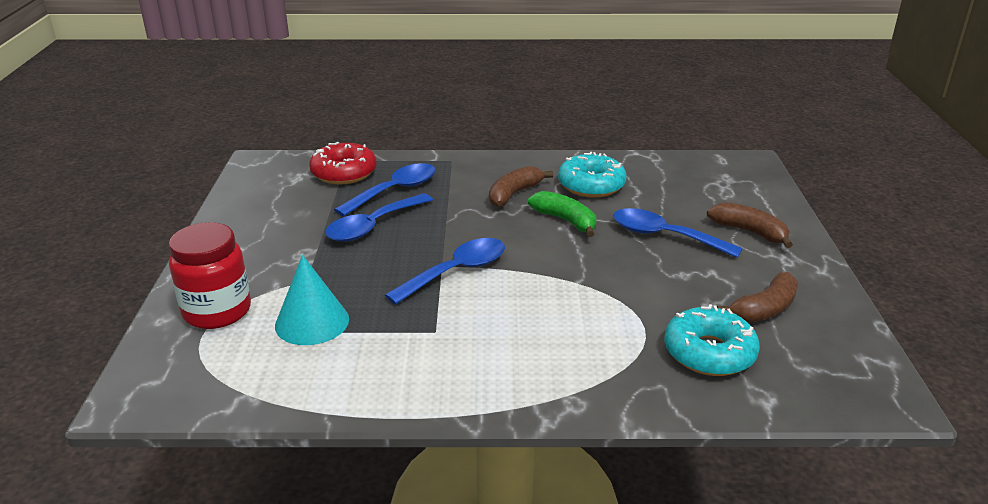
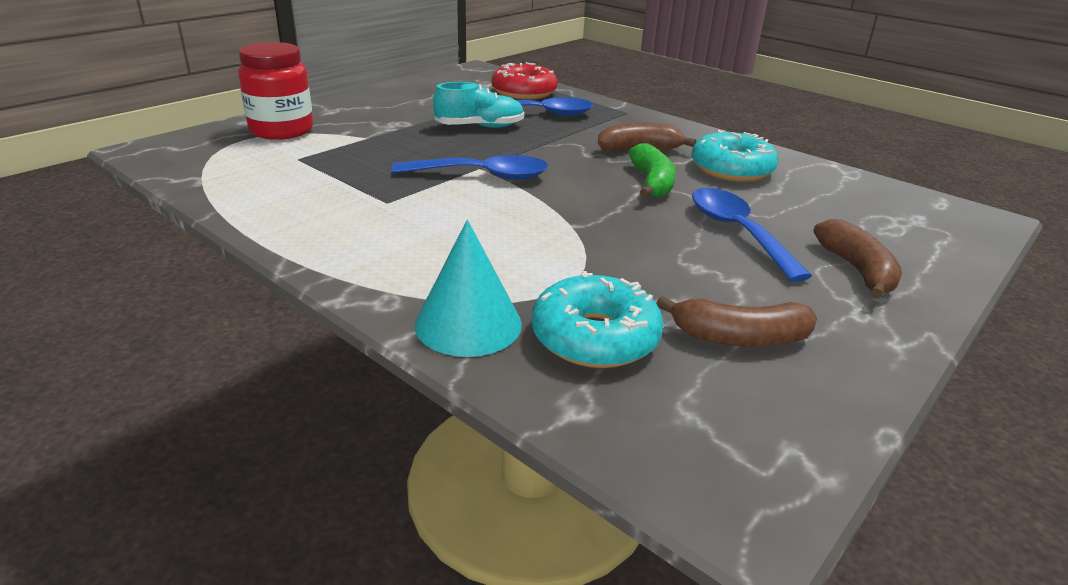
camera: 40 degrees right, 0 degrees up
turquoise cone [275,255,349,345] -> turquoise cone moved to [415,220,522,357]
blue spoon [325,193,433,242] -> turquoise shoe [433,82,524,128]

